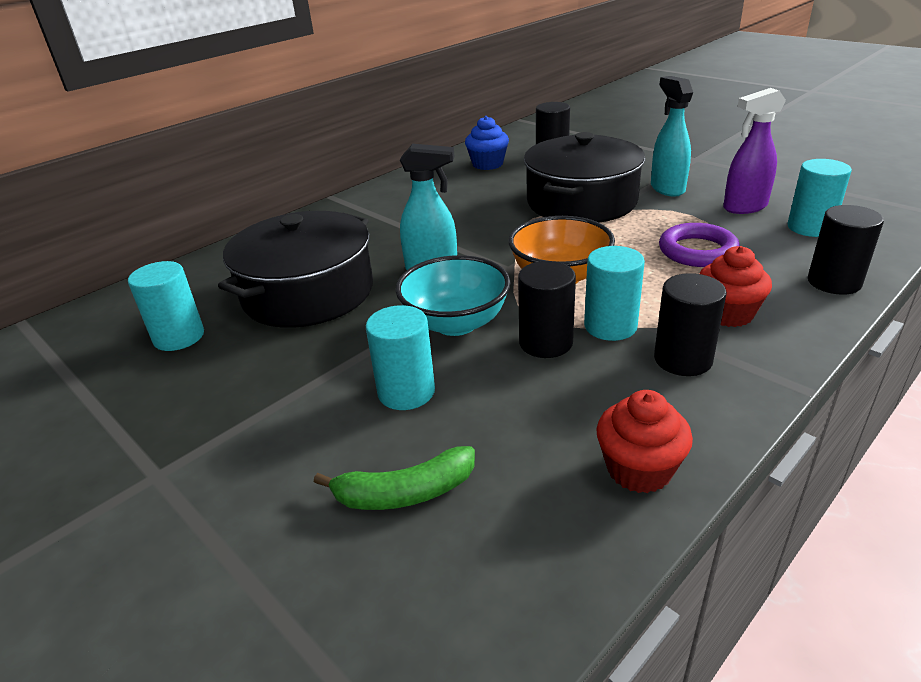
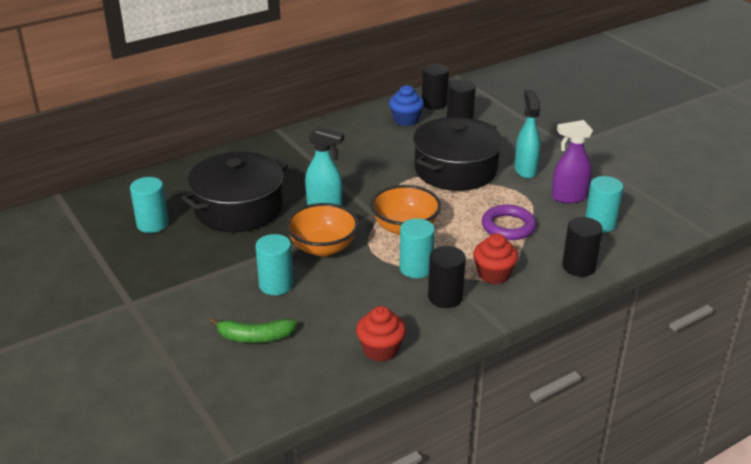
camera: 10 degrees right, 0 degrees up
turquoise bowl [396,255,511,336] -> orange bowl [286,203,359,256]
black cylinder [518,261,576,358] -> black cylinder moved to [422,64,449,110]

